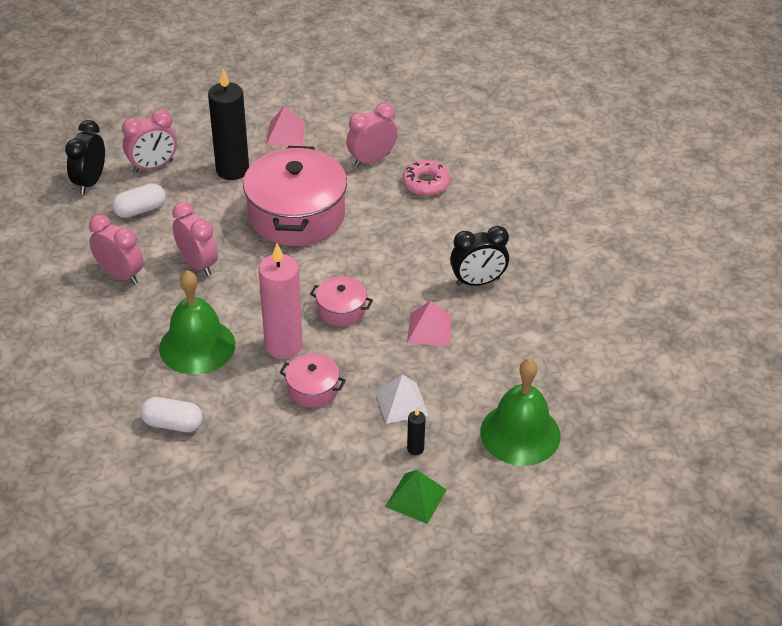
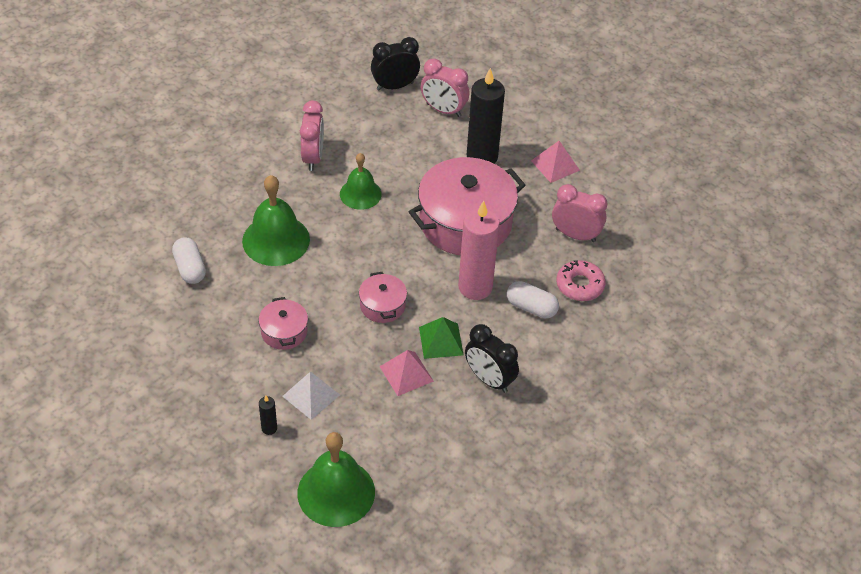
camera: 55 degrees right, 5 degrees up
white capsule [112,183,166,218] -> white capsule moved to [507,281,559,318]
pink clock [172,202,218,276] -> green bell [340,153,382,210]
pink candle [259,243,303,359] -> pink candle moved to [458,201,500,300]
green pyramid [385,470,447,524] -> green pyramid moved to [419,317,464,359]

